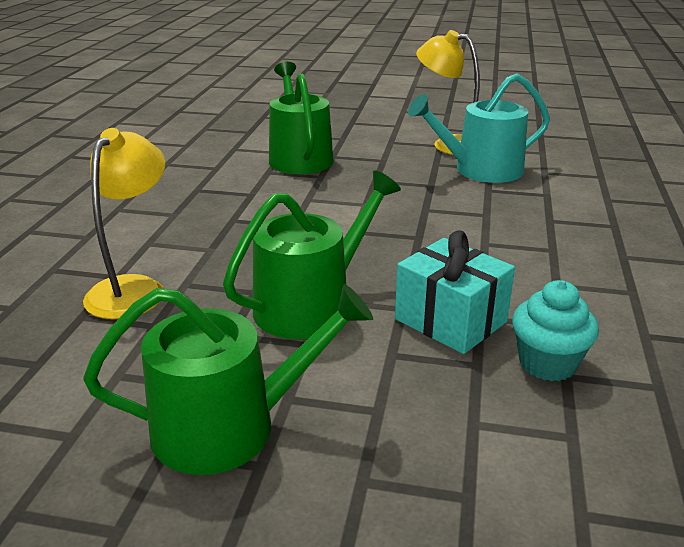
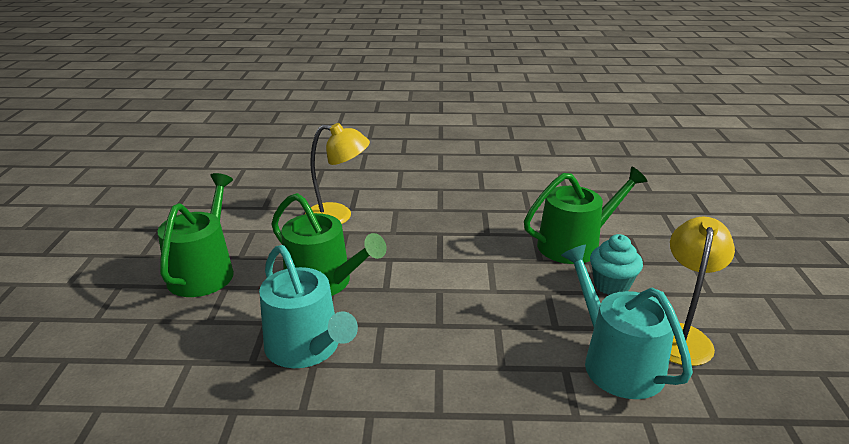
camera: 80 degrees right, 0 degrees up
green watering can [83,284,373,475] -> green watering can turned 150 degrees counterclockwise [157,173,234,297]
turquoise gift [395,230,515,354] -> turquoise watering can [259,245,358,368]
turquoise cupcake [512,280,599,381] -> turquoise cupcake moved to [590,234,643,295]

